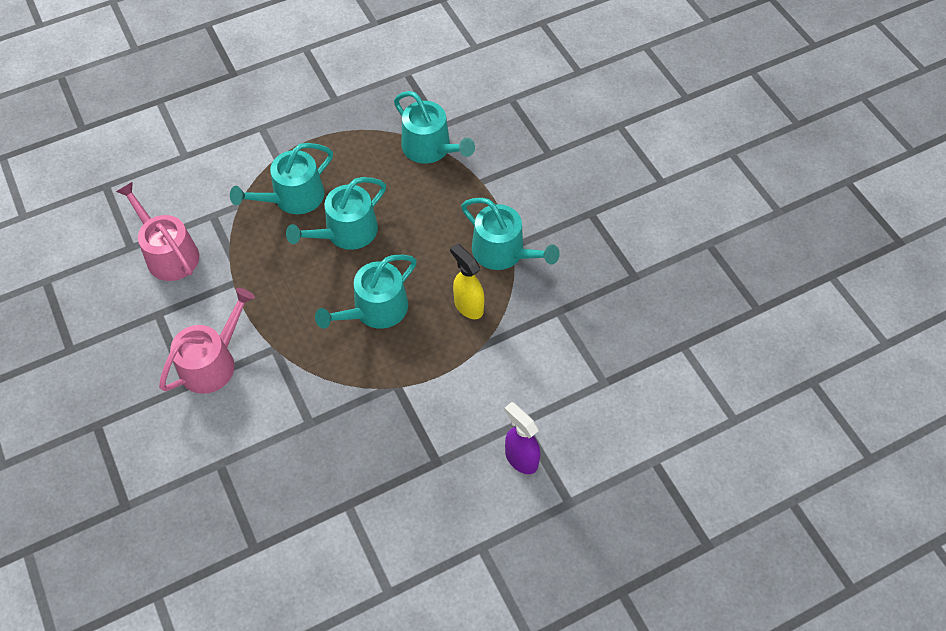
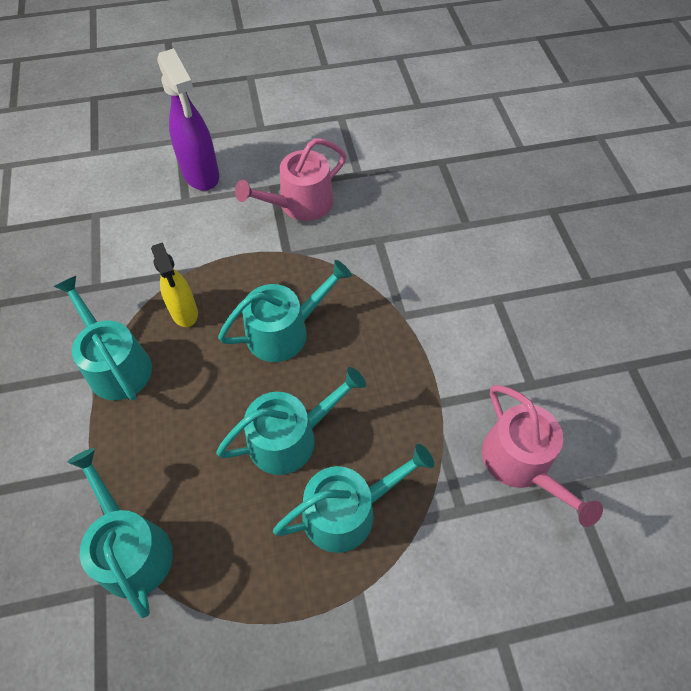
camera: 165 degrees left, 0 degrees up
pink watering can [159,288,255,394] -> pink watering can moved to [235,138,346,221]
purple spray bottle [504,402,540,474] -> purple spray bottle [157,48,219,191], size x1.53

